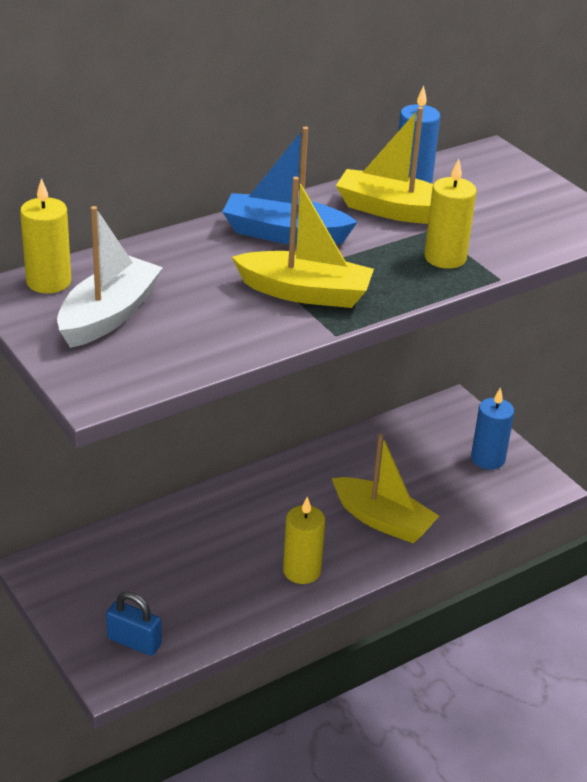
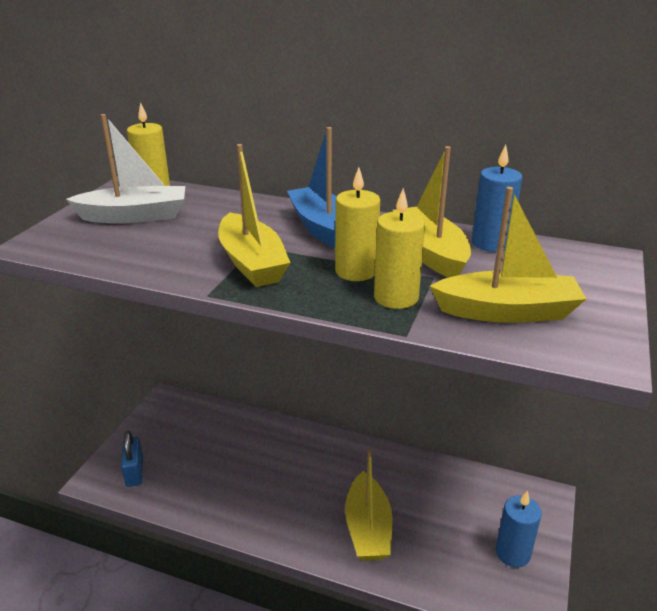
camera: 55 degrees right, 5 degrees down
yellow candle [283,497,325,584] -> yellow candle moved to [335,167,380,281]
none -> yellow boat [430,187,586,323]

